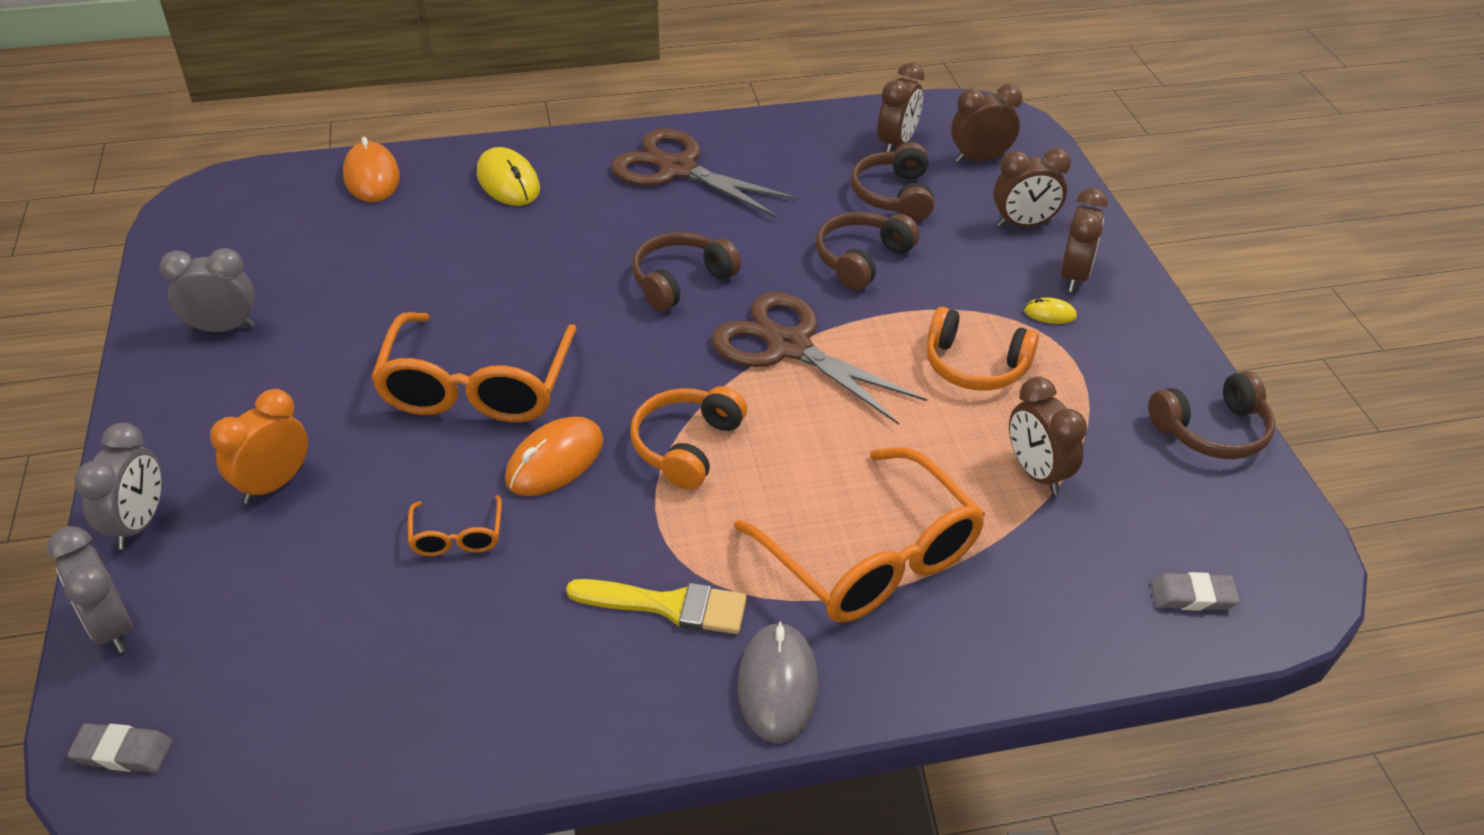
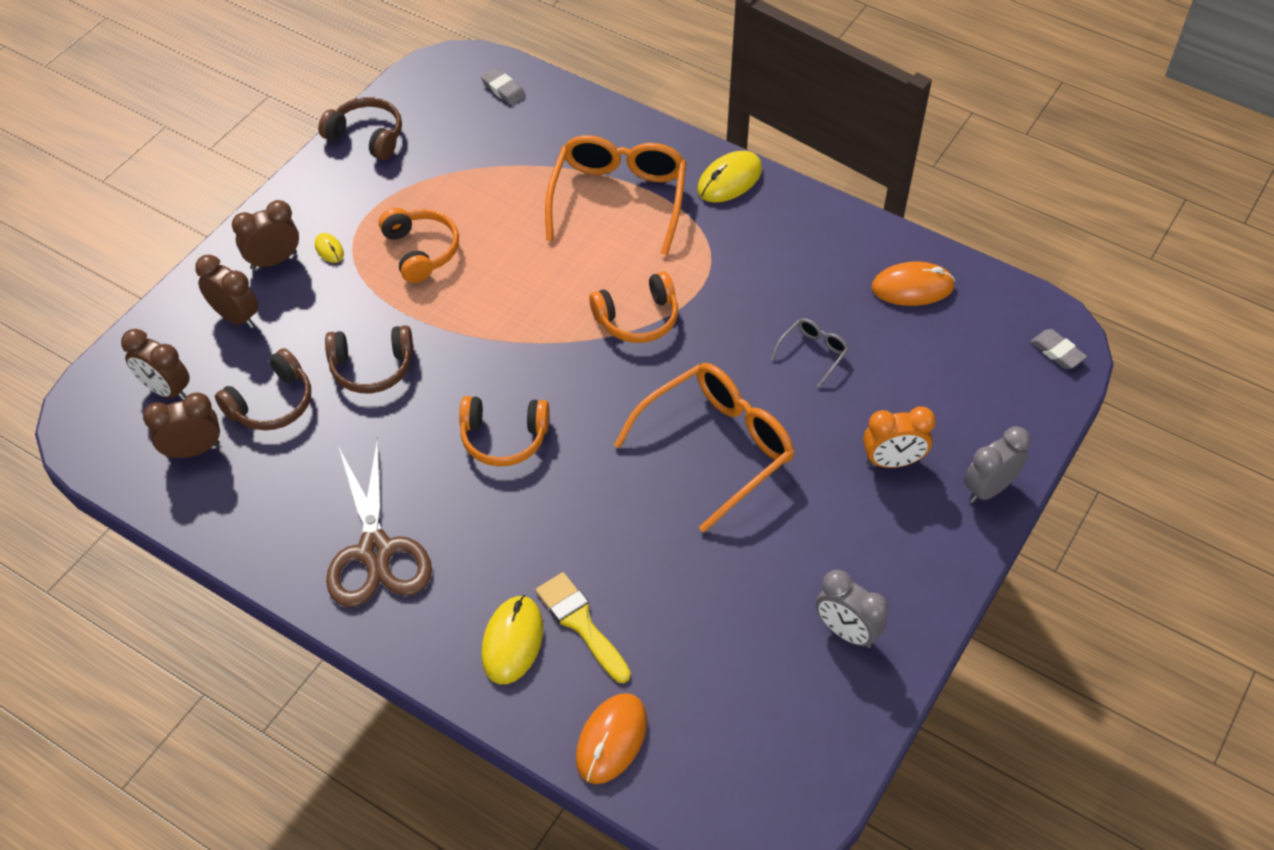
camera: 135 degrees left, 10 degrees up
grey clock [47,526,132,653] -> none
orange glasses [408,495,502,556] -> grey glasses [771,318,849,388]
orange mouse [505,417,603,496] -> orange mouse moved to [872,262,955,306]
yellow brush [566,579,747,634] -> yellow brush moved to [536,572,631,683]
brown headphones [632,232,741,311] -> orange headphones [459,396,549,466]
brown scissors [711,292,927,425] -> none
grey mouse [738,621,818,743] -> yellow mouse [697,151,762,203]
brown clock [1009,377,1087,495] -> none

